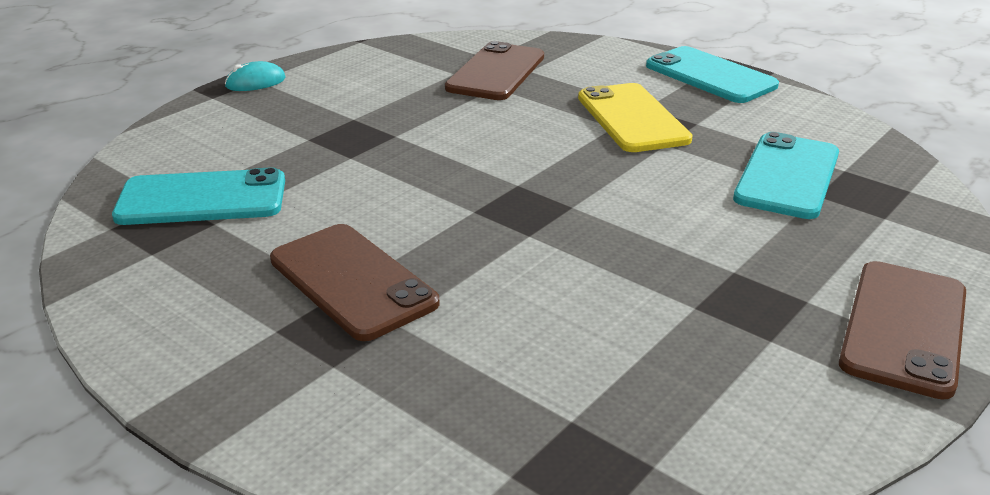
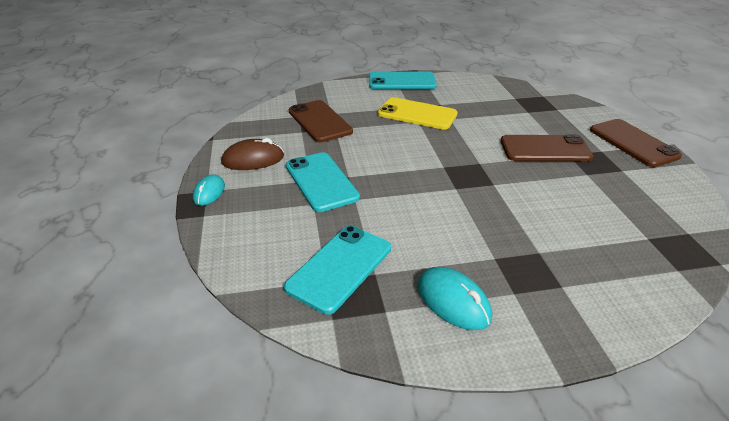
camera: 50 degrees left, 5 degrees up
brown phone [270,224,440,341] -> brown phone moved to [501,134,593,161]
turquoise phone [733,132,839,219] -> turquoise phone moved to [286,152,360,212]
none -> brown mouse [221,138,284,170]
none -> turquoise mouse [417,267,492,330]

